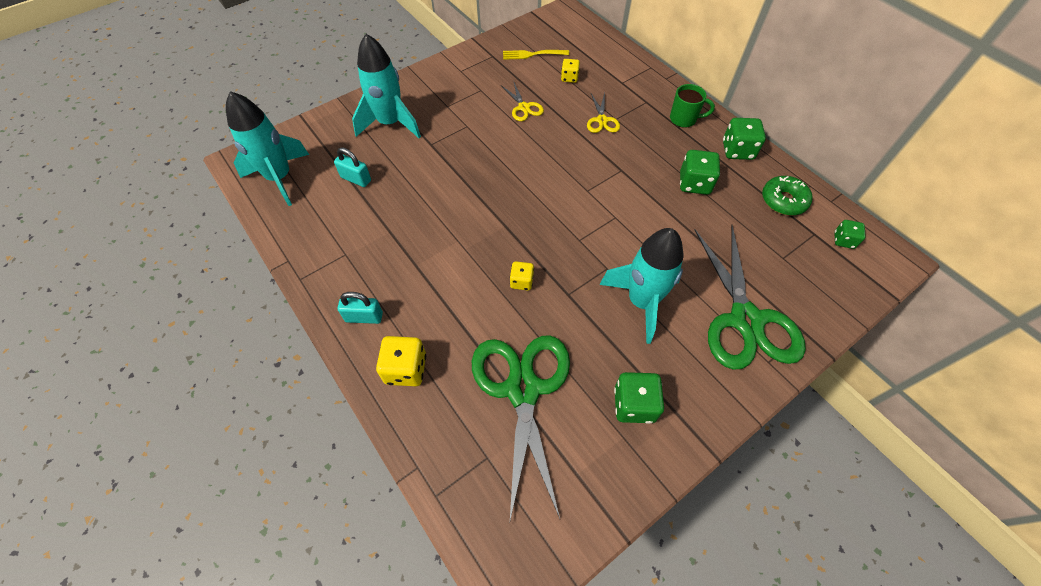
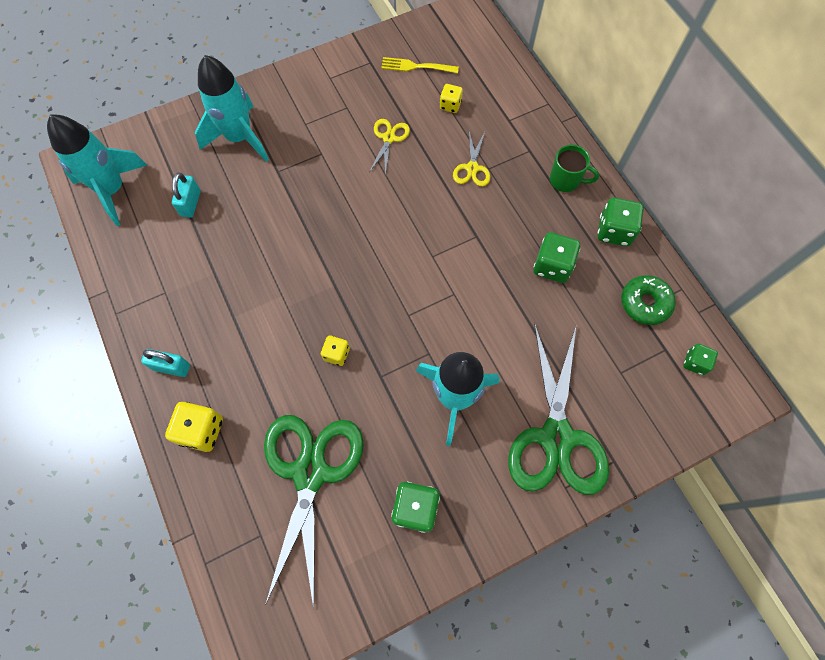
camera: 10 degrees right, 10 degrees up
turquoise padlock [334,147,371,187] -> turquoise padlock turned 60 degrees clockwise [172,173,200,218]
yellow scissors [502,80,544,121] -> yellow scissors turned 150 degrees counterclockwise [370,119,410,177]

